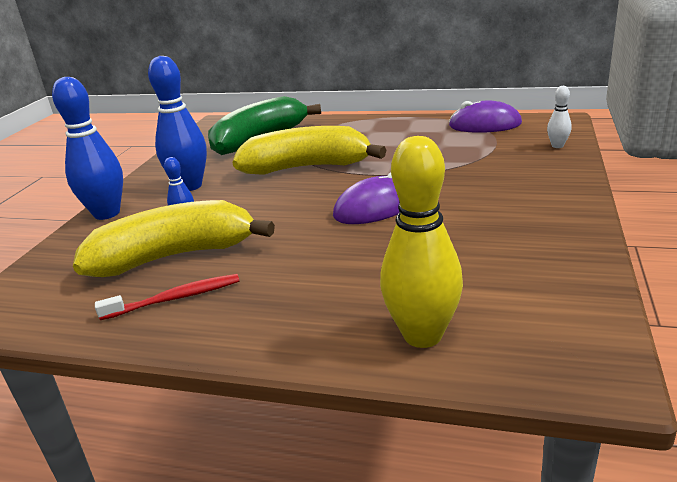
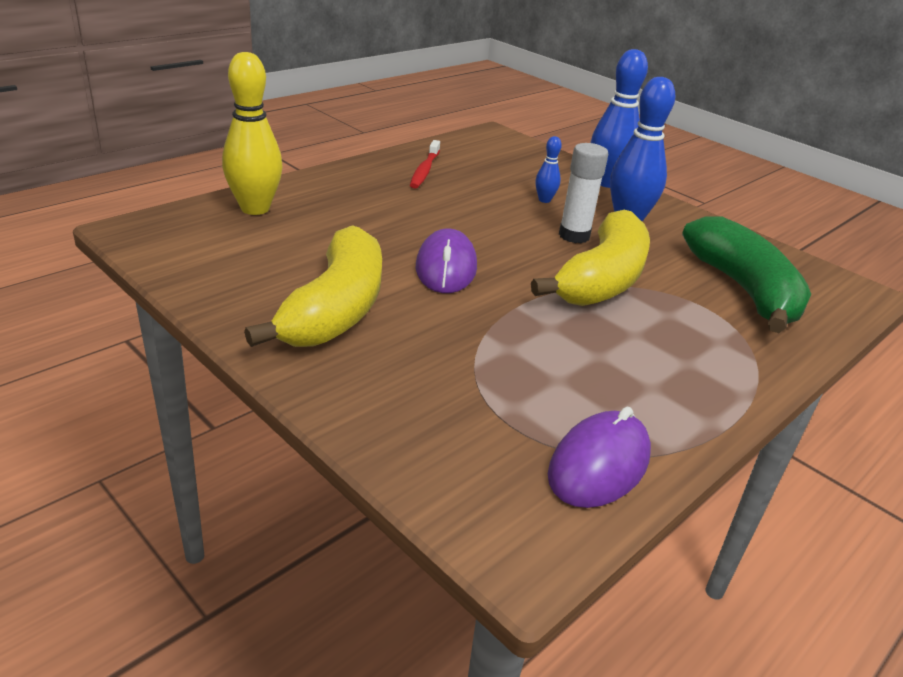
camera: 115 degrees right, 5 degrees up
yellow banana [73,200,275,277] -> yellow banana moved to [244,225,382,347]
white bowling pin [547,86,572,148] -> none
none -> white glue stick [559,143,608,243]

